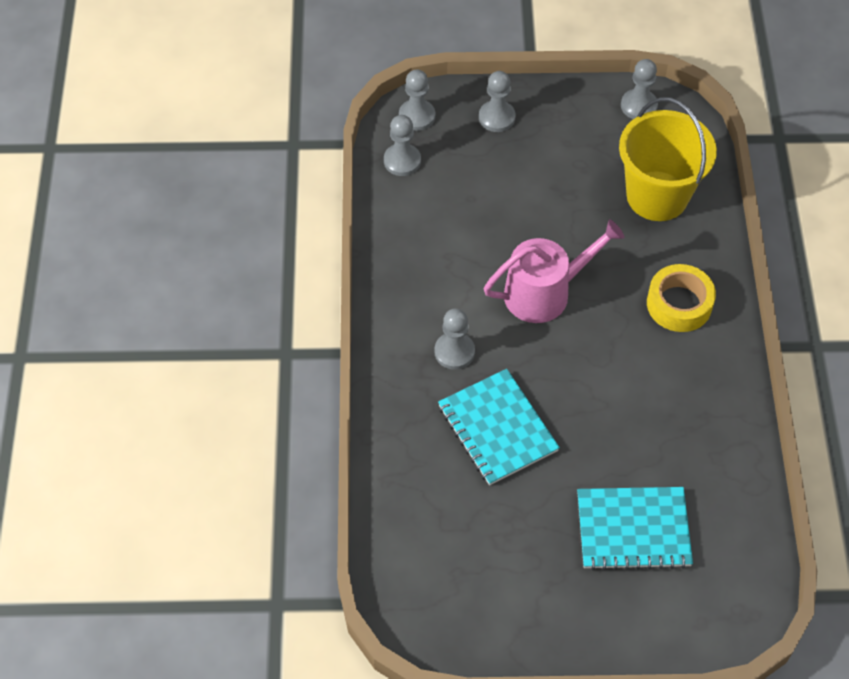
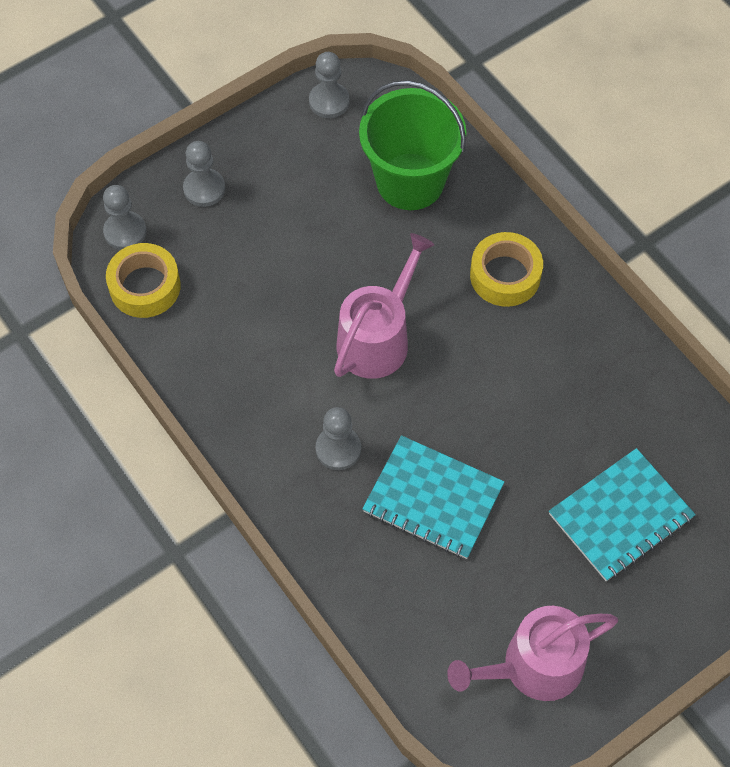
camera: 35 degrees left, 5 degrees up
grey pawn [384,115,421,176] -> yellow tape [106,243,181,318]
yellow bucket [619,97,717,221] -> green bucket [359,80,467,210]
none -> pink watering can [447,606,618,701]

